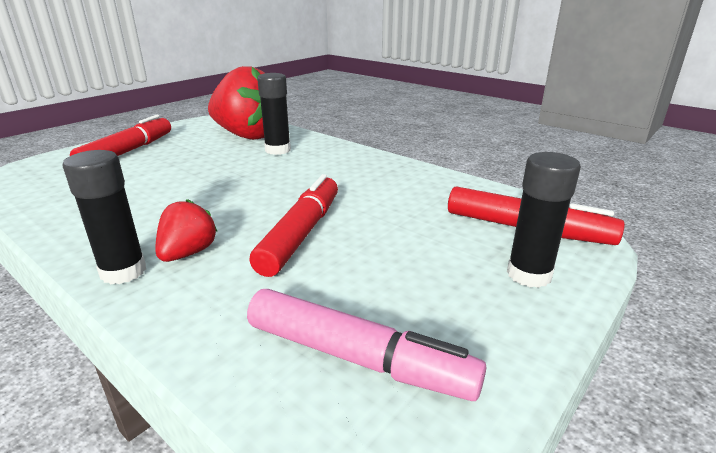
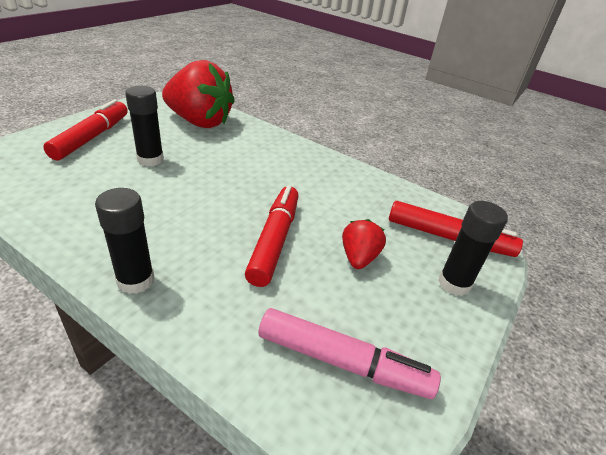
camera: 10 degrees left, 10 degrees up
red strawberry [155,199,218,262] -> red strawberry moved to [342,219,386,269]
black glue stick [257,73,291,155] -> black glue stick moved to [125,86,164,166]

